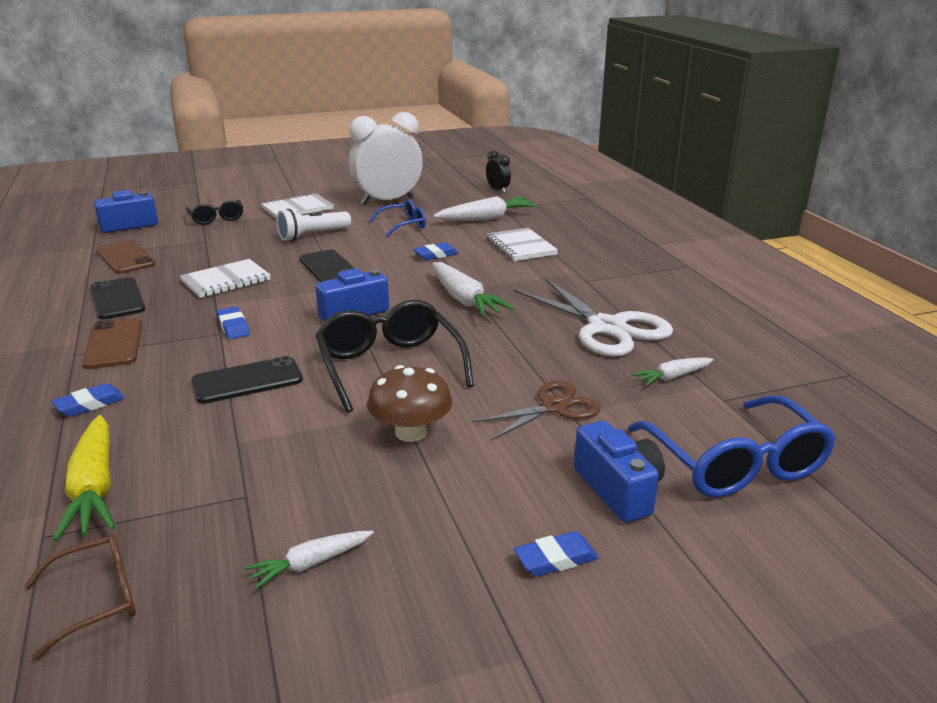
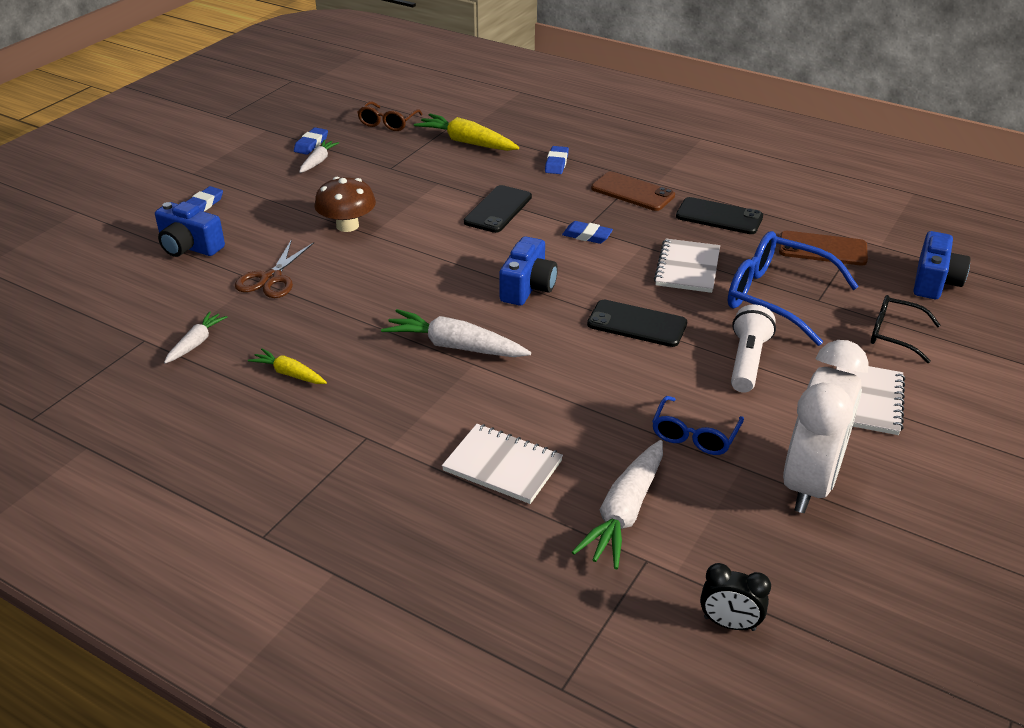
camera: 140 degrees right, 10 degrees up
black glasses [315,300,474,413] -> none
blue eraser [413,243,459,260] -> blue eraser moved to [294,127,328,155]
white scissors [514,278,673,357] -> yellow carrot [248,348,327,384]
blue glasses [628,395,836,498] -> blue glasses moved to [728,231,859,346]

